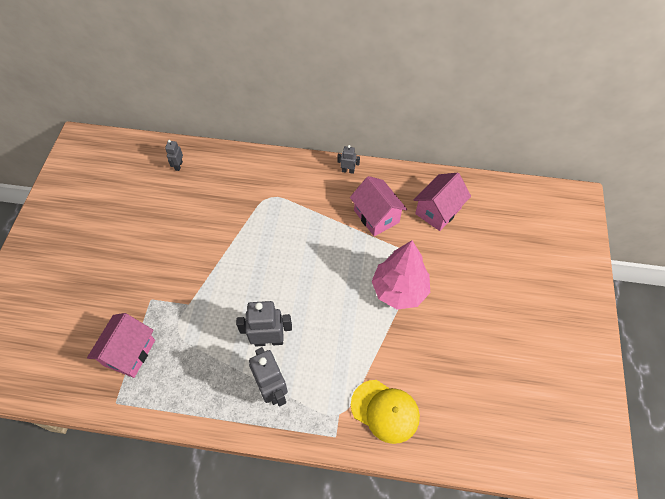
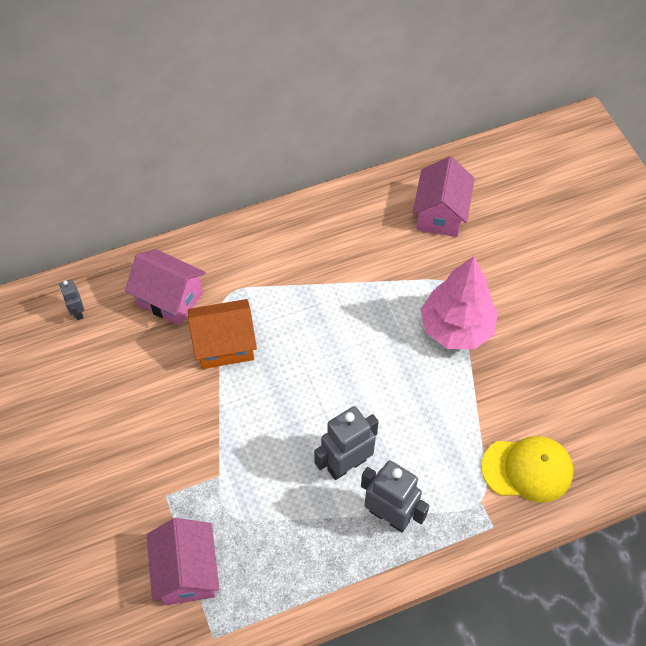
camera: 30 degrees left, 0 degrees up
grey robot [337,145,360,174] -> none
pink house [350,176,407,236] -> pink house moved to [125,249,206,326]
none -> orange house [188,299,257,369]

